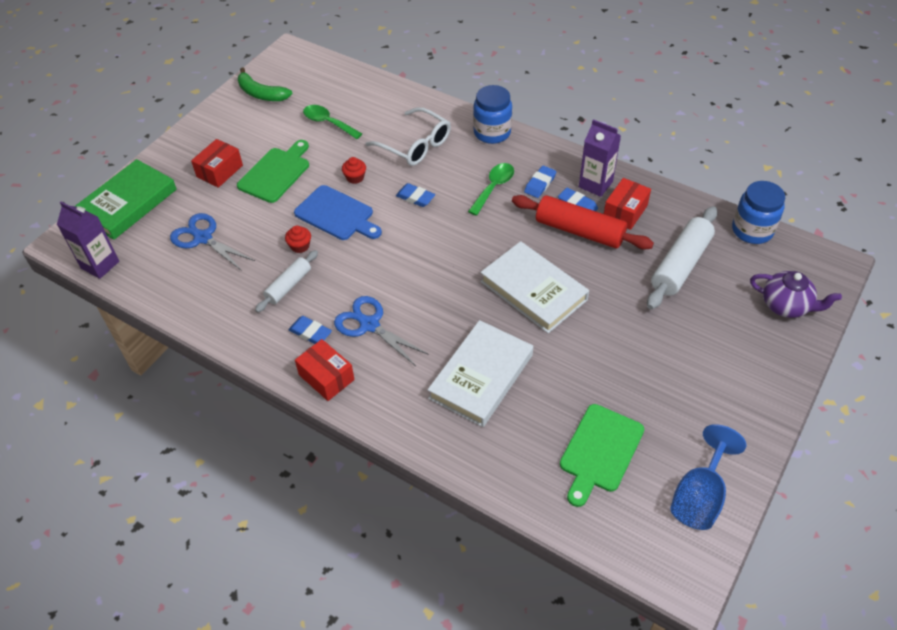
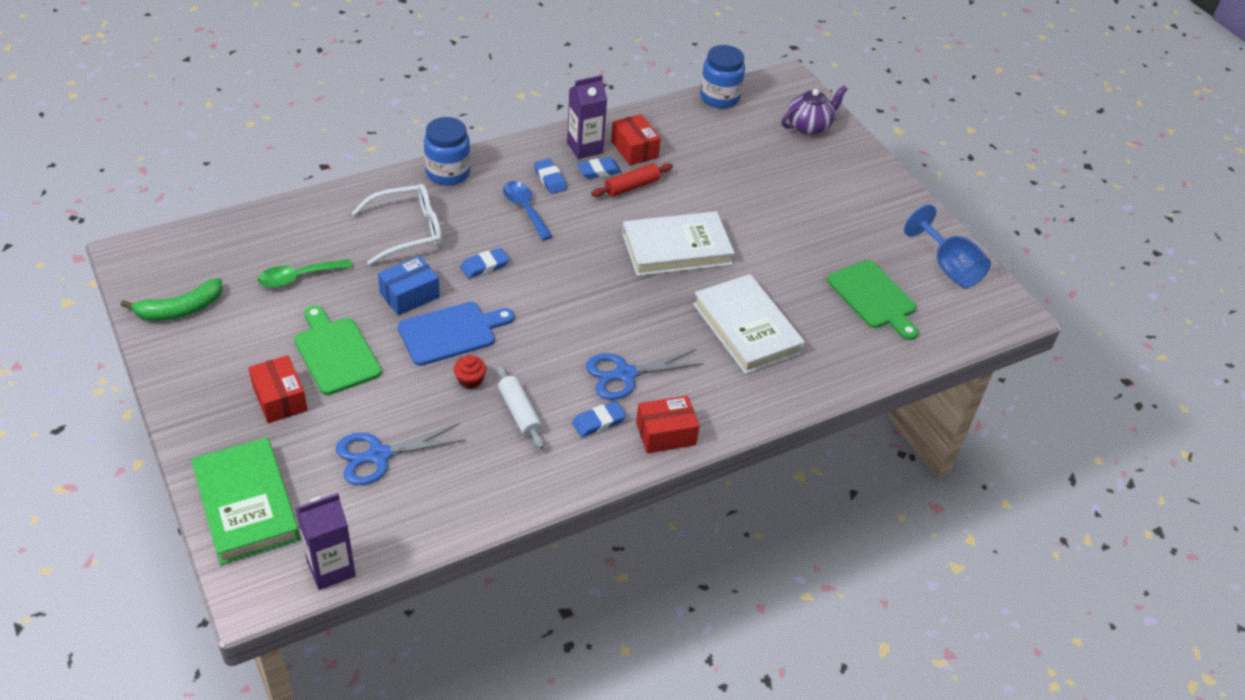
camera: 65 degrees left, 5 degrees down
red cupcake [342,157,366,184] -> blue box [378,256,440,316]
green spoon [468,163,514,216] -> blue spoon [503,181,553,240]
red rolling pin [512,195,654,250] -> red rolling pin [591,163,673,197], size x0.60
white rolling pin [647,206,718,309] -> none

